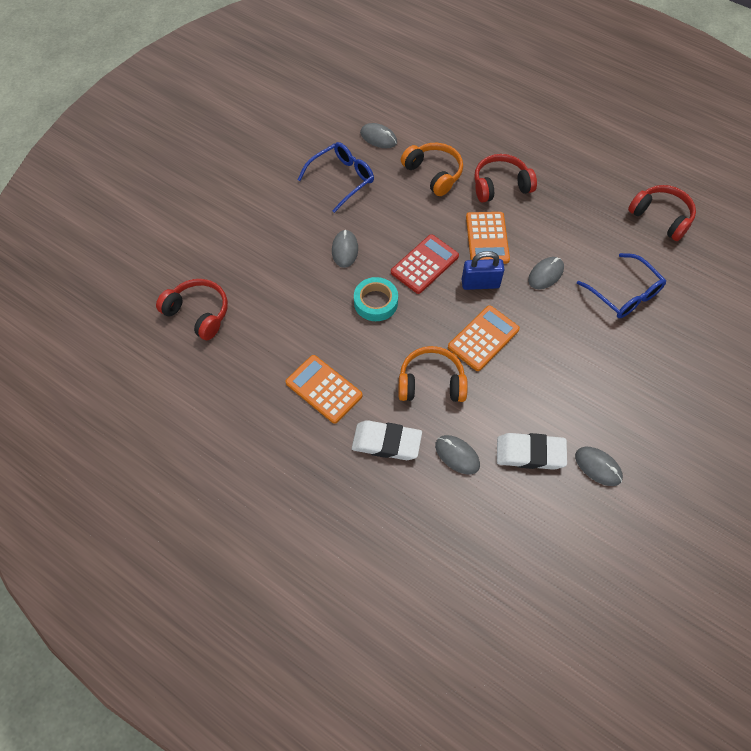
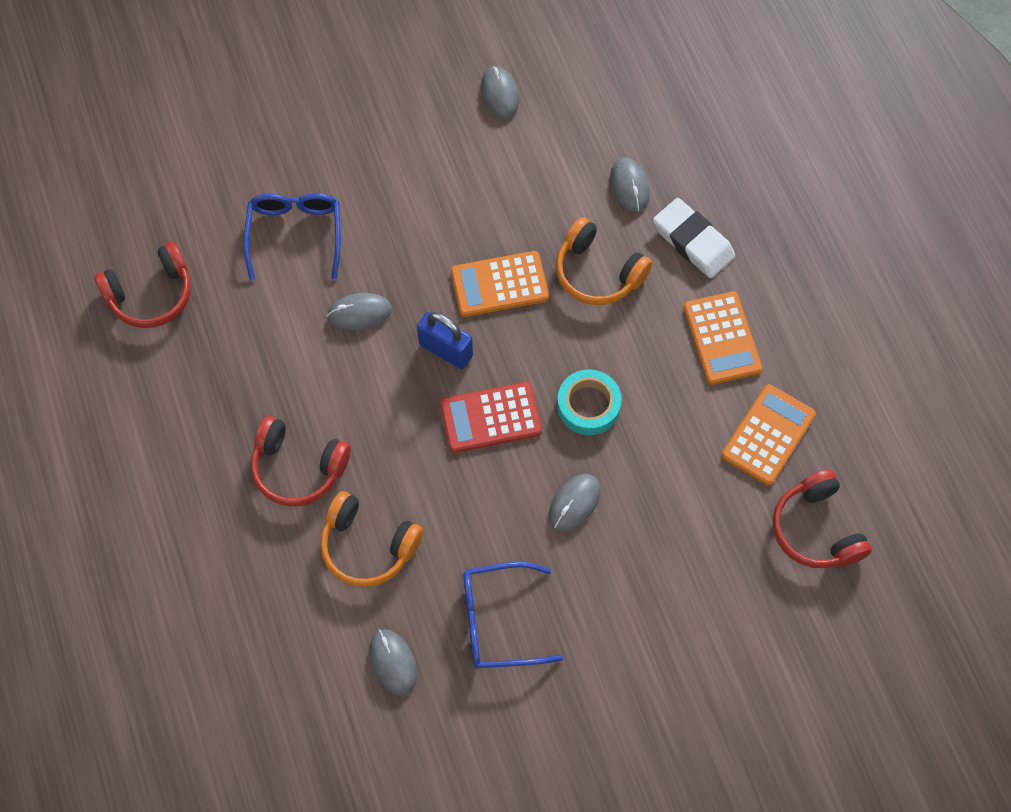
camera: 145 degrees left, 5 degrees up
orange headphones [401,143,463,196] -> orange headphones turned 60 degrees counterclockwise [320,491,423,587]
orange calculator [466,212,510,264] -> orange calculator moved to [721,384,816,486]
white eraser [497,433,567,470] -> none
red headphones [628,185,696,241] -> red headphones turned 105 degrees counterclockwise [94,242,191,328]

